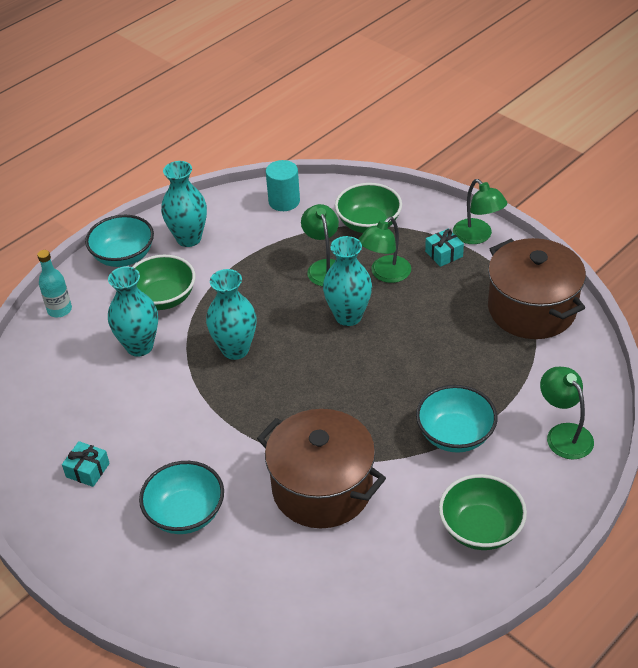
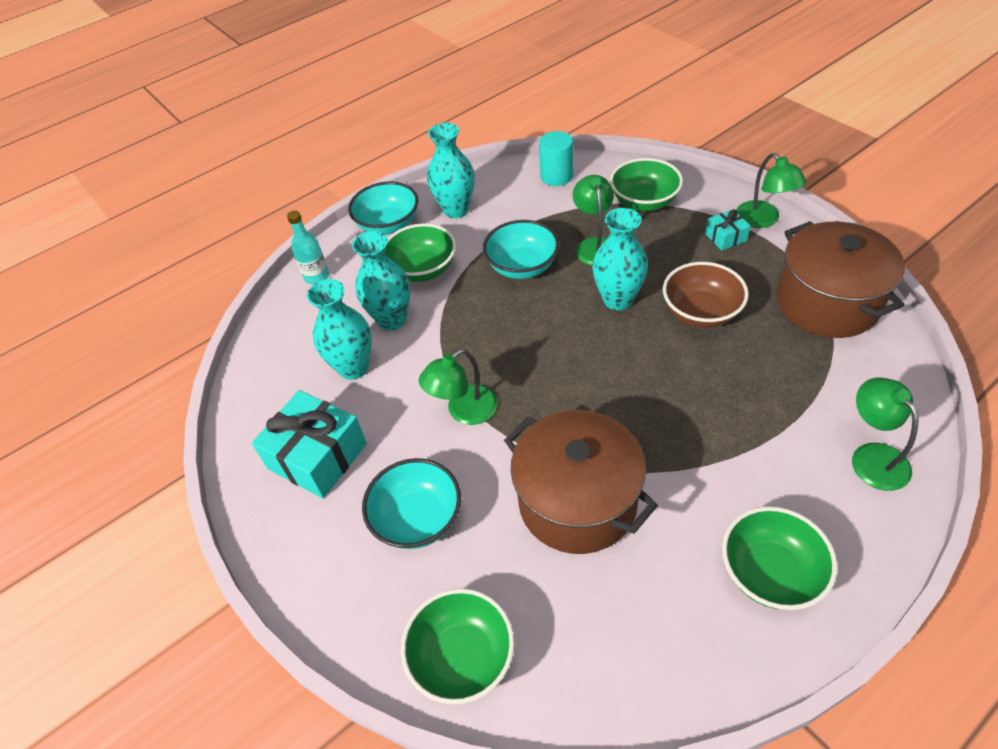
camera: 10 degrees right, 5 degrees up
turquoise gift [62,441,110,487] -> turquoise gift [252,390,367,498], size x2.03
turquoise vase [206,269,257,360] -> turquoise vase moved to [307,279,372,380]
green lamp [359,217,411,283] -> green lamp moved to [418,349,498,425]
turquoise bowl [416,385,497,453] -> turquoise bowl moved to [483,220,559,279]
none -> green bowl [401,588,514,704]
none -> brown bowl [663,262,749,328]

